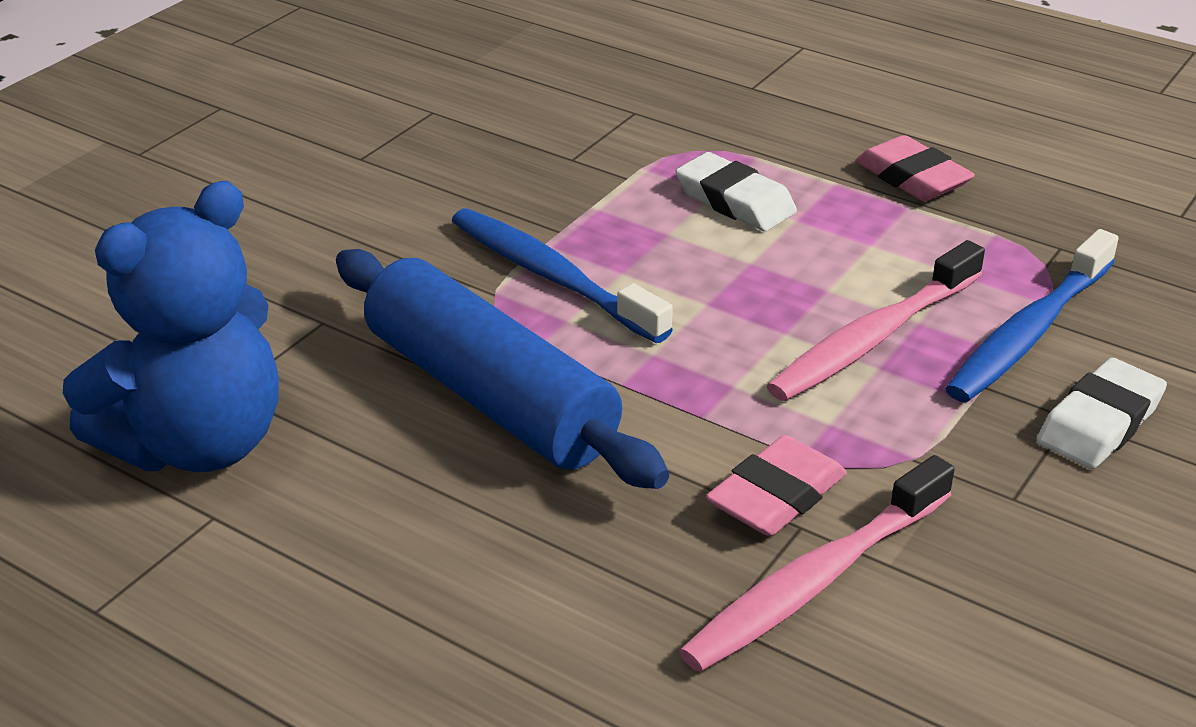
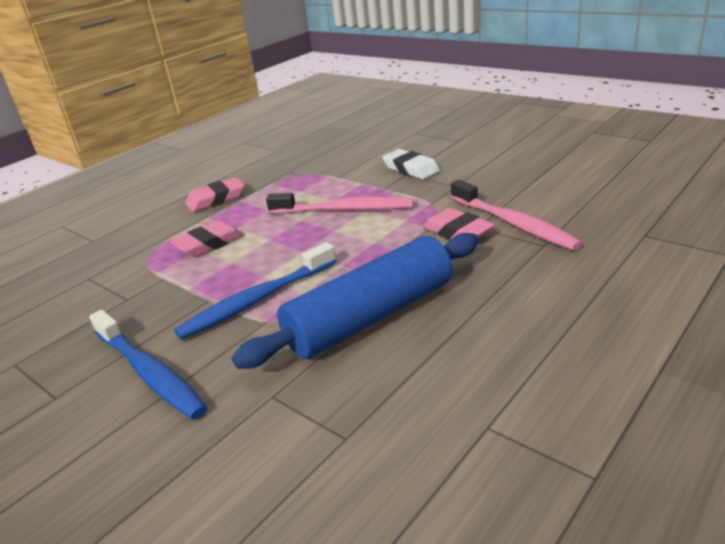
camera: 80 degrees left, 5 degrees down
blue teddy bear [63,181,279,472] -> none
white eraser [675,152,797,231] -> pink eraser [171,220,244,257]
pink toothbrush [767,240,985,401] -> pink toothbrush turned 45 degrees counterclockwise [266,193,413,214]
blue toothbrush [945,229,1119,402] -> blue toothbrush moved to [89,310,208,420]

